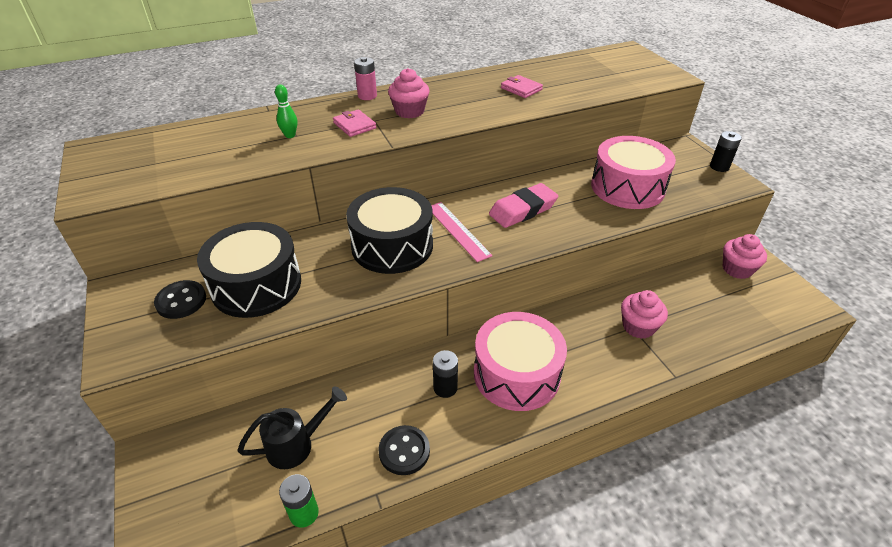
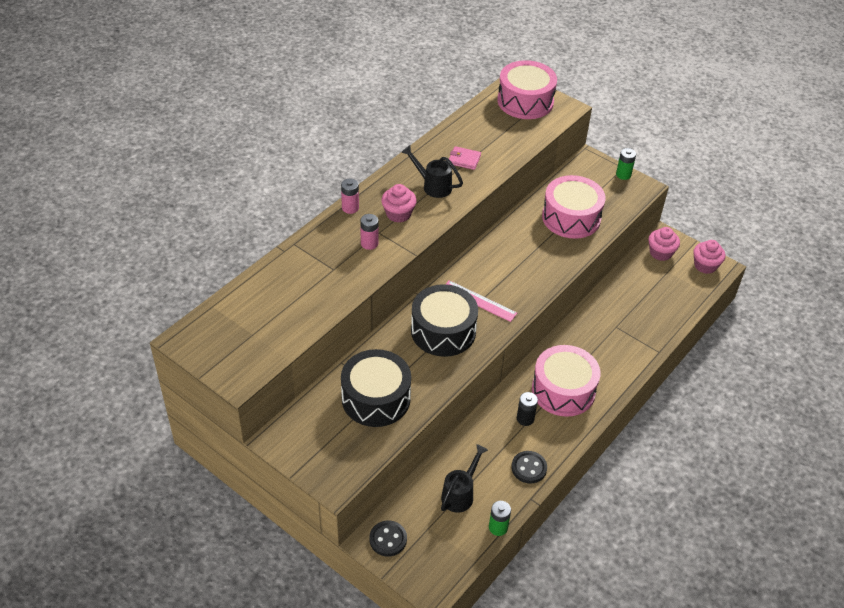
camera: 30 degrees left, 5 degrees up
black button [154,280,206,319] -> black button moved to [369,521,407,557]
green bowling pin [275,84,297,138] -> none
pink wallet [333,109,376,137] -> pink battery [360,214,379,250]
pink eraser [489,183,558,228] -> none
pink cupcake [621,290,668,339] -> pink cupcake moved to [693,240,726,274]
black battery [710,131,742,172] -> green battery [616,148,636,180]
none -> black watering can [401,145,463,198]
none -> pink drum [498,60,557,119]

